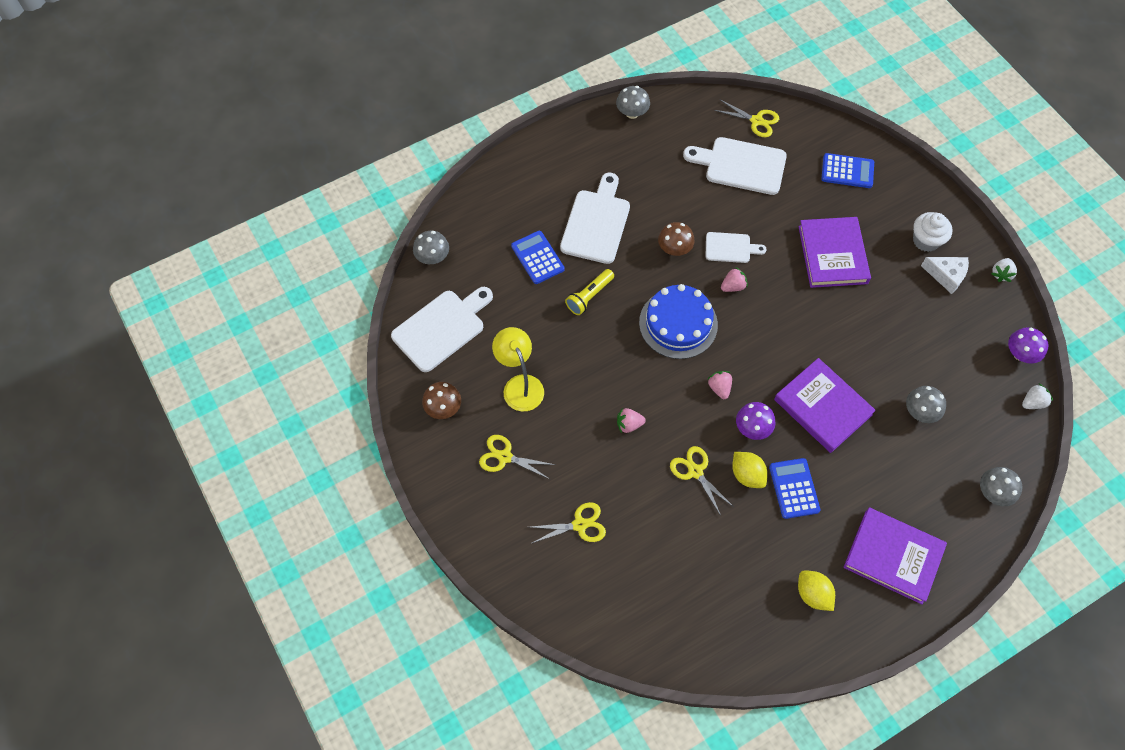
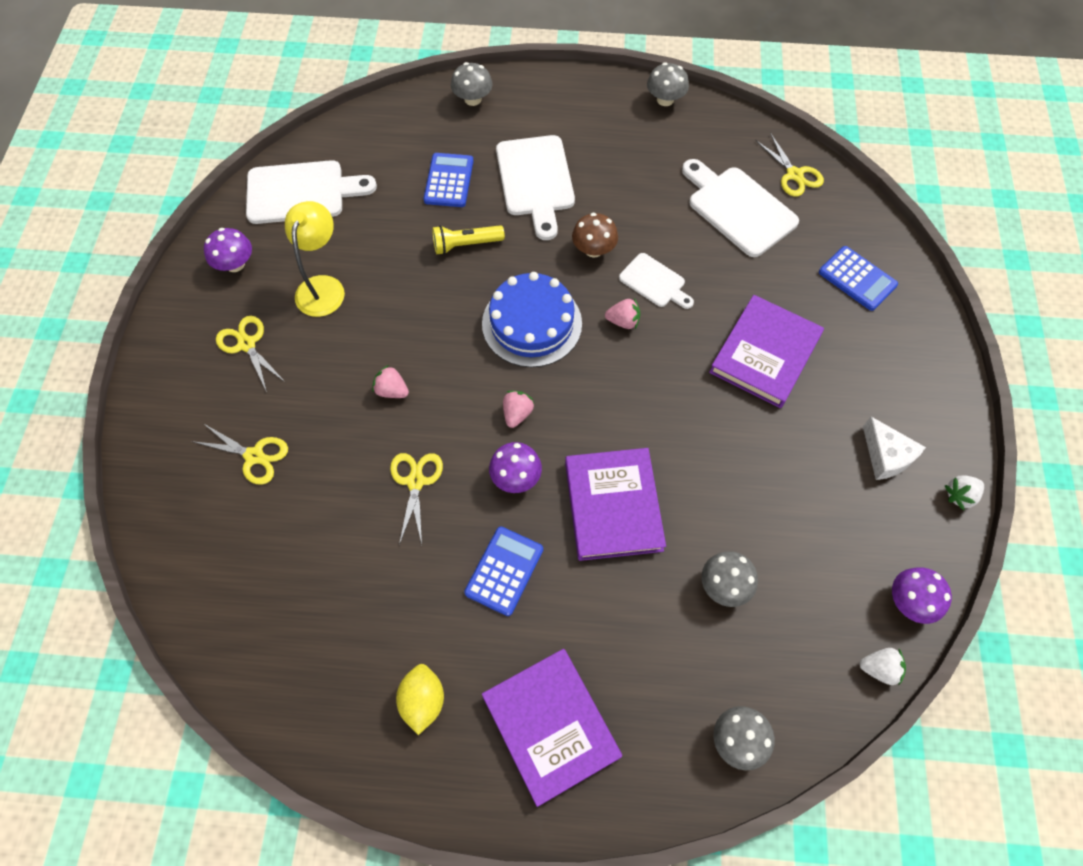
camera: 35 degrees right, 0 degrees up
grey mushroom [413,231,449,264] -> grey mushroom moved to [451,62,493,106]
brown mushroom [422,382,461,419] -> purple mushroom [204,228,252,272]
white cutting board [560,172,630,264] -> white cutting board turned 120 degrees clockwise [496,135,575,240]
yellow lemon [732,452,768,488] -> none
white cupcake [913,212,952,252] -> none

